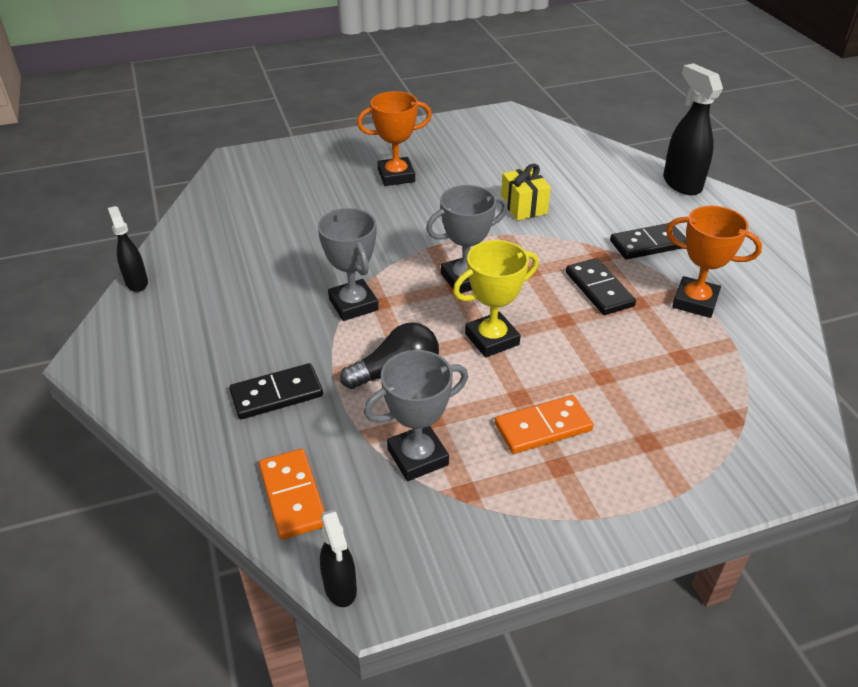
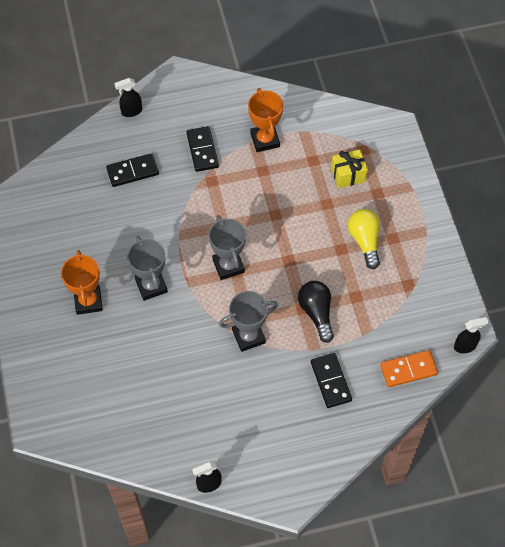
camera: 85 degrees left, 20 degrees up
grey trophy [364,350,468,481] -> grey trophy moved to [127,236,168,301]
yellow trophy [453,240,539,357] -> none
orange domino [495,395,593,454] -> yellow light bulb [348,209,380,269]
yellow gift [501,164,551,221] -> yellow gift moved to [331,150,368,188]
black domino [566,258,636,315] -> black domino moved to [106,153,159,187]
black spray bottle [663,63,723,195] -> black spray bottle [114,78,142,117], size x0.60
orange trophy [666,205,762,318] -> orange trophy turned 45 degrees counterclockwise [248,88,283,152]

